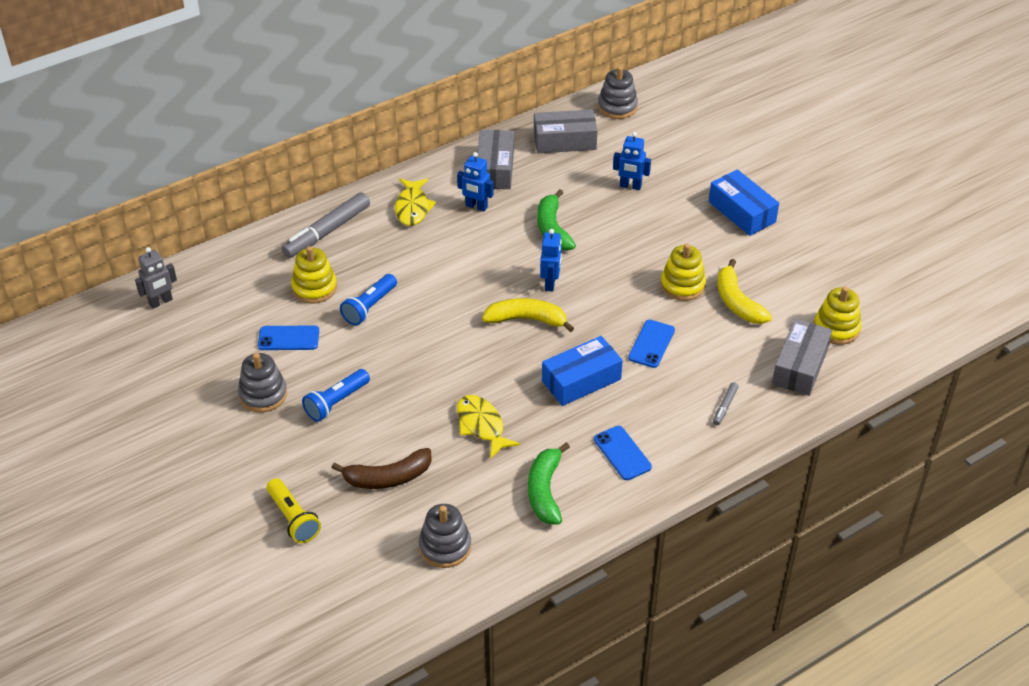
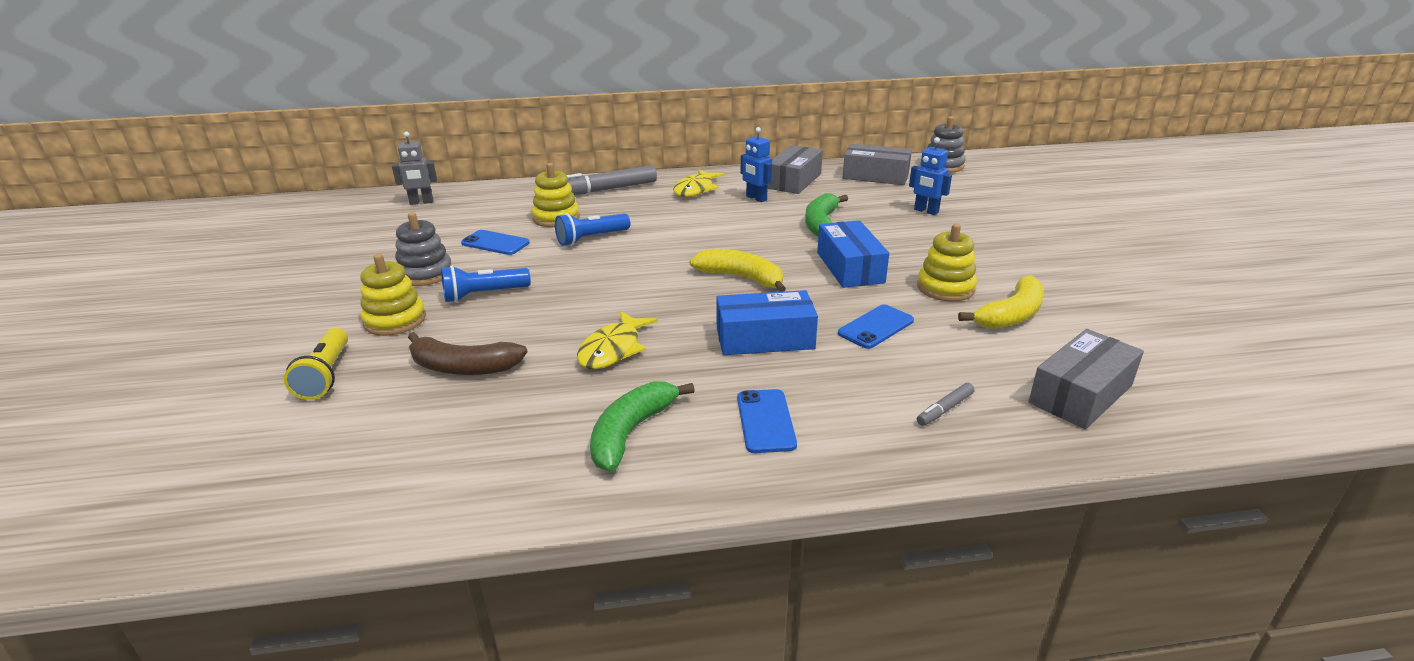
camera: 25 degrees right, 15 degrees down
grey stacking toy [418,504,471,568] -> none
yellow fish [457,395,520,459] -> yellow fish turned 150 degrees counterclockwise [577,311,657,369]
blue robot [540,229,562,291] -> none
blue box [709,169,779,236] -> blue box moved to [817,220,889,288]
yellow banana [717,259,772,324] -> yellow banana turned 135 degrees counterclockwise [958,276,1044,329]
yellow stacking toy [814,287,862,345] -> yellow stacking toy moved to [360,254,426,336]

